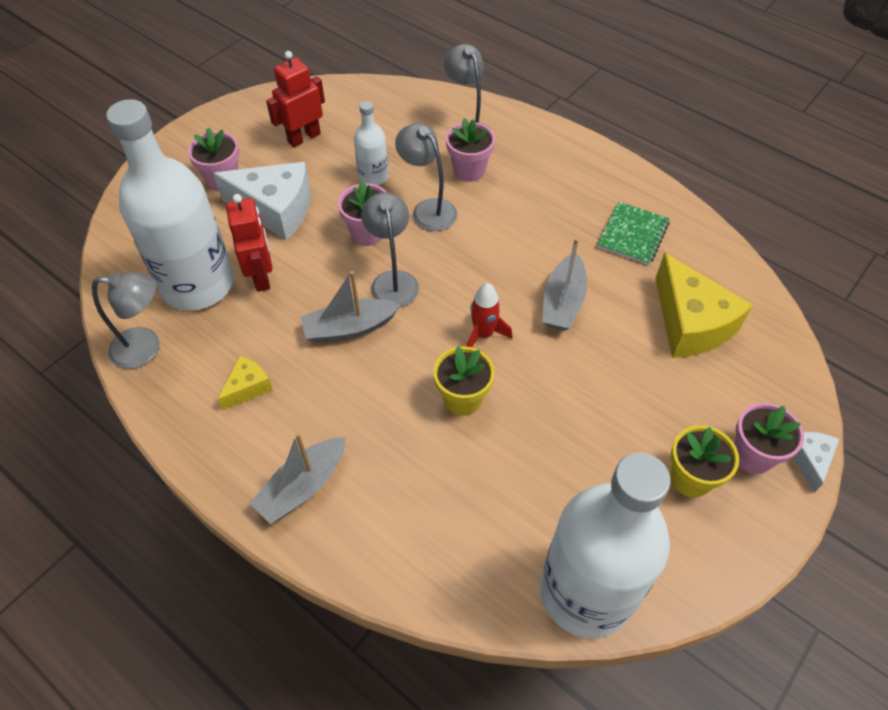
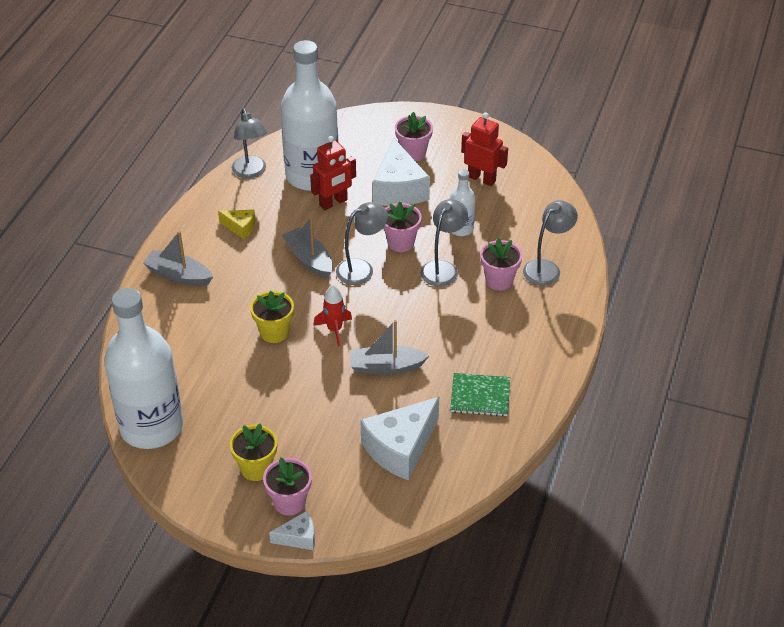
camera: 70 degrees right, 10 degrees down
yellow cheese [655,253,753,358] -> white cheese [360,397,439,480]

